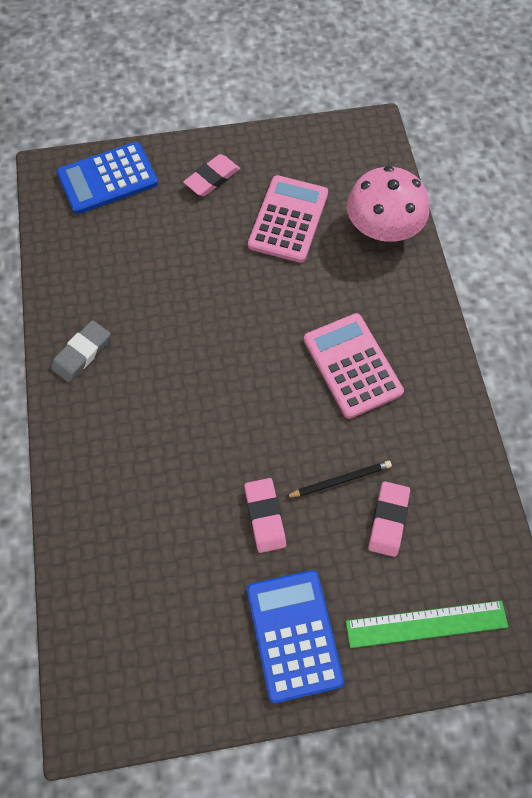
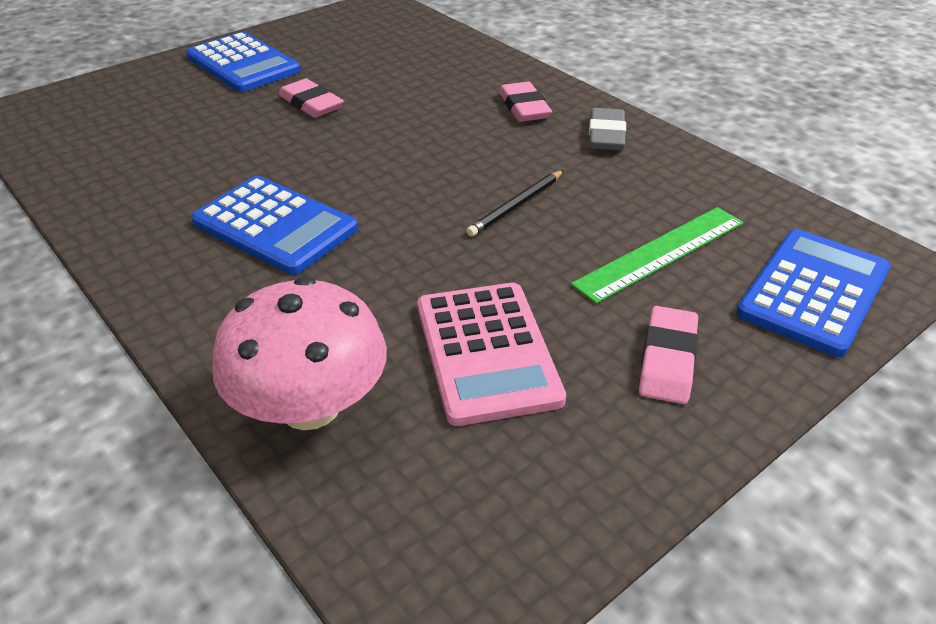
camera: 150 degrees right, 25 degrees down
black pencil [285,461,392,498] -> black pencil moved to [466,170,564,237]
pink calculator [304,313,404,419] -> blue calculator [191,176,358,275]
green ruler [346,601,508,648] -> green ruler moved to [571,207,743,304]
pink eraser [368,481,410,557] -> pink eraser moved to [499,82,552,122]

